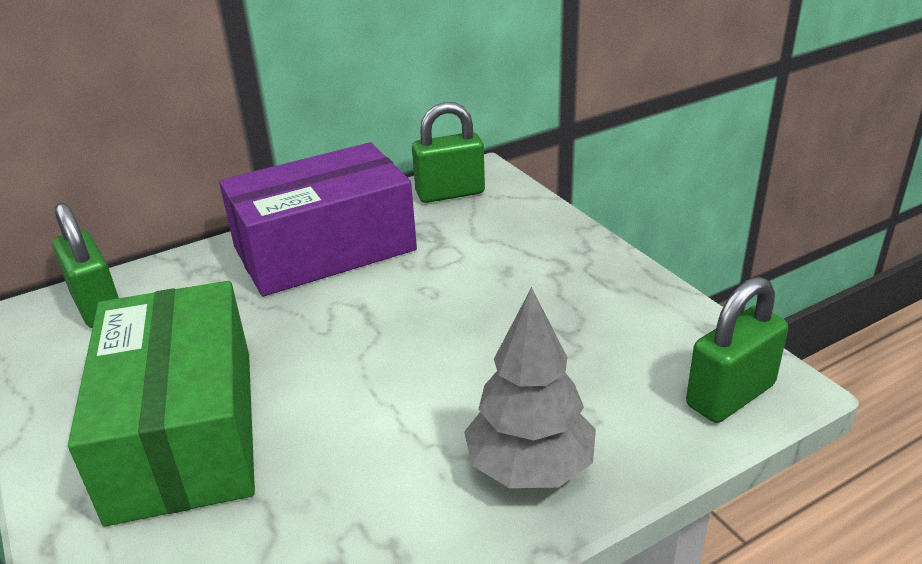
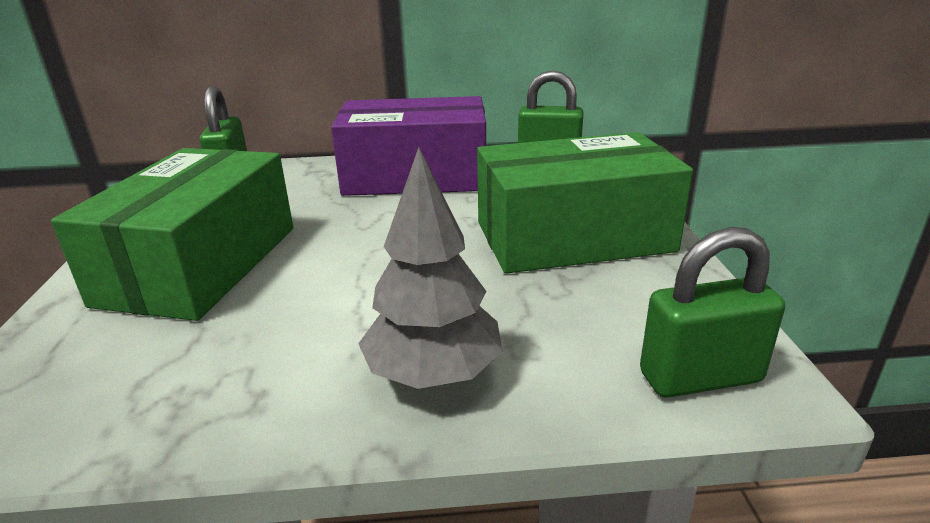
camera: 25 degrees right, 5 degrees down
none -> green box [477,132,693,274]

